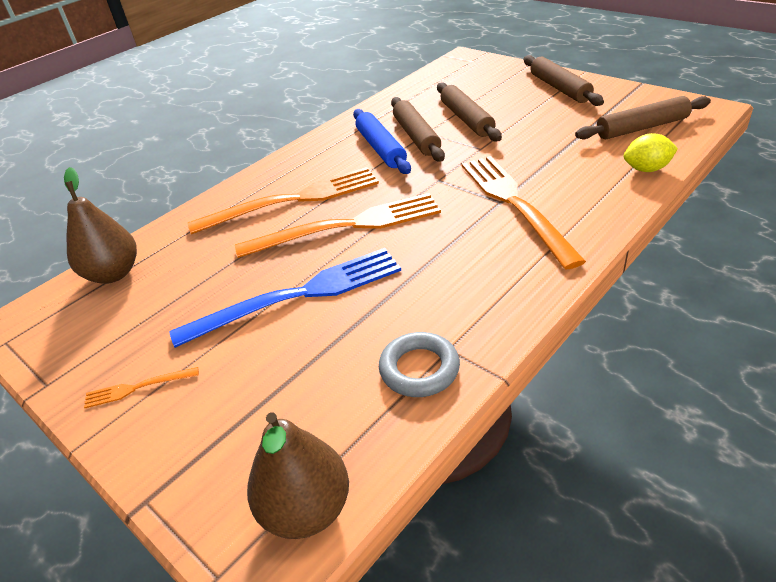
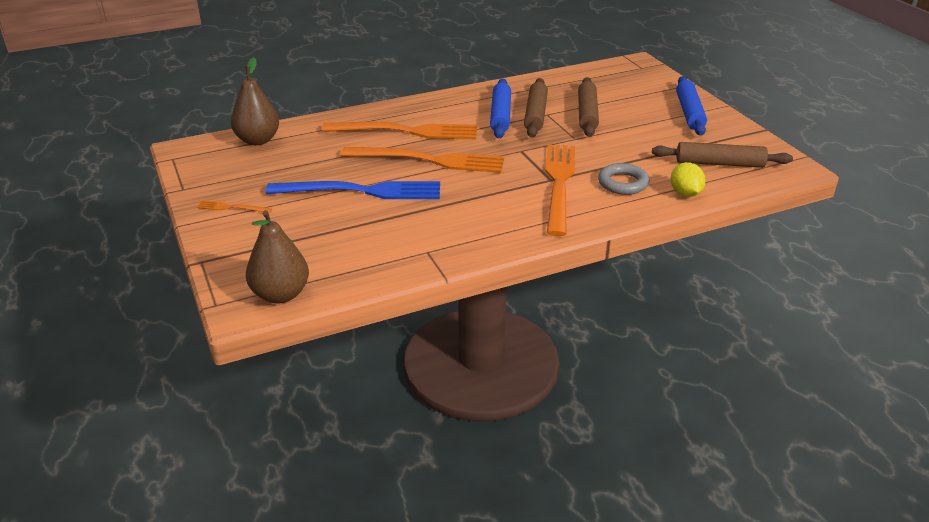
camera: 20 degrees right, 5 degrees down
grey ring [379,332,460,397] -> grey ring moved to [598,163,649,195]
brown rolling pin [524,55,604,106] -> blue rolling pin [676,76,707,135]
yellow lemon [624,133,678,172] -> yellow lemon turned 60 degrees clockwise [671,162,705,197]

